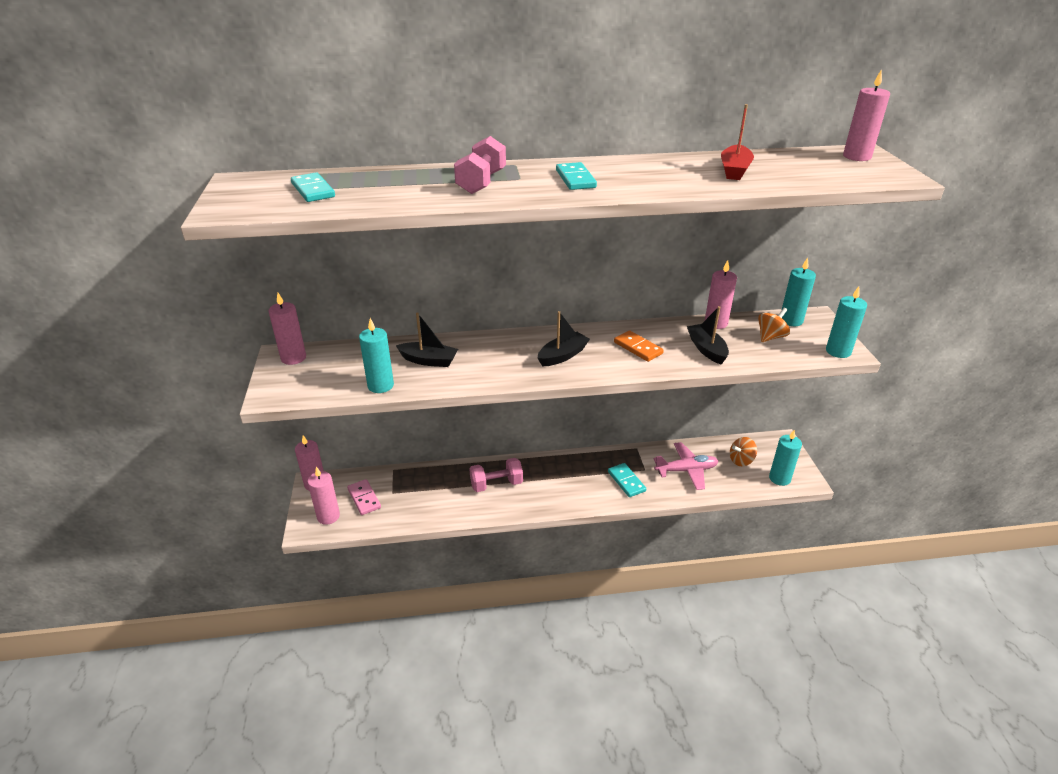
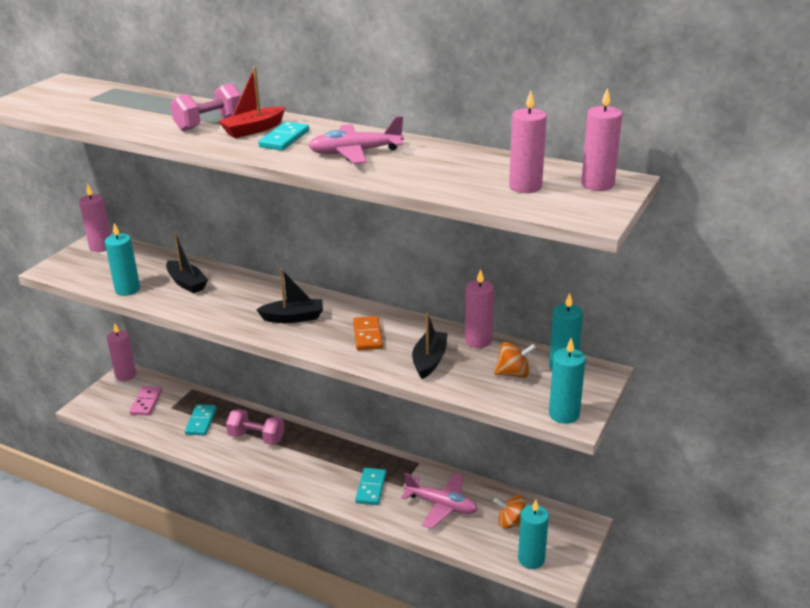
camera: 35 degrees right, 5 degrees down
turquoise domino [291,172,335,202] -> turquoise domino moved to [185,404,217,435]
pink candle [307,467,340,525] -> pink candle moved to [509,91,547,193]
red boat [721,104,754,180] -> red boat moved to [218,67,285,138]
none -> pink plane [308,116,404,164]

